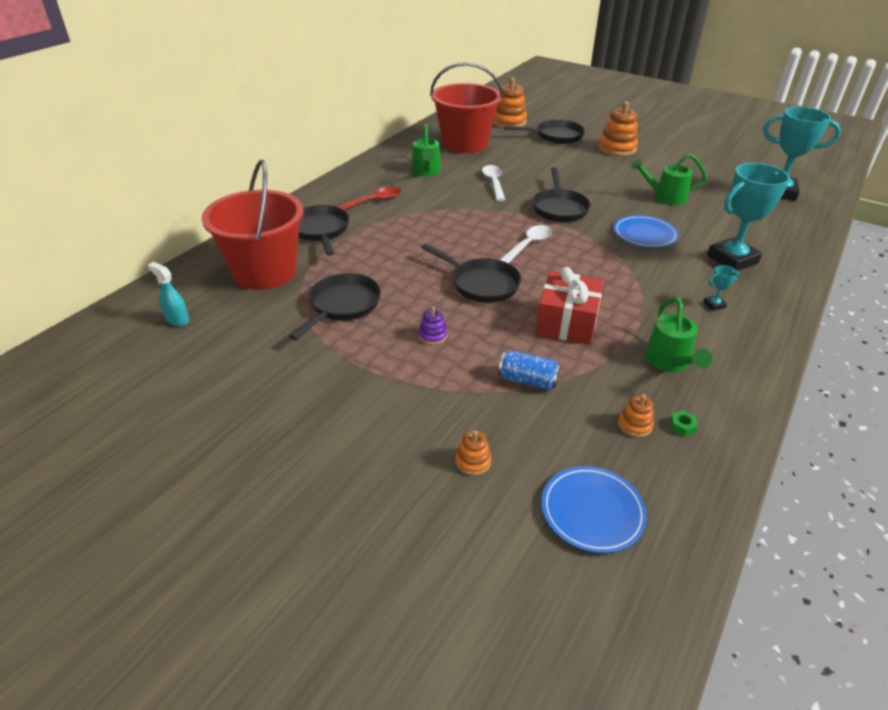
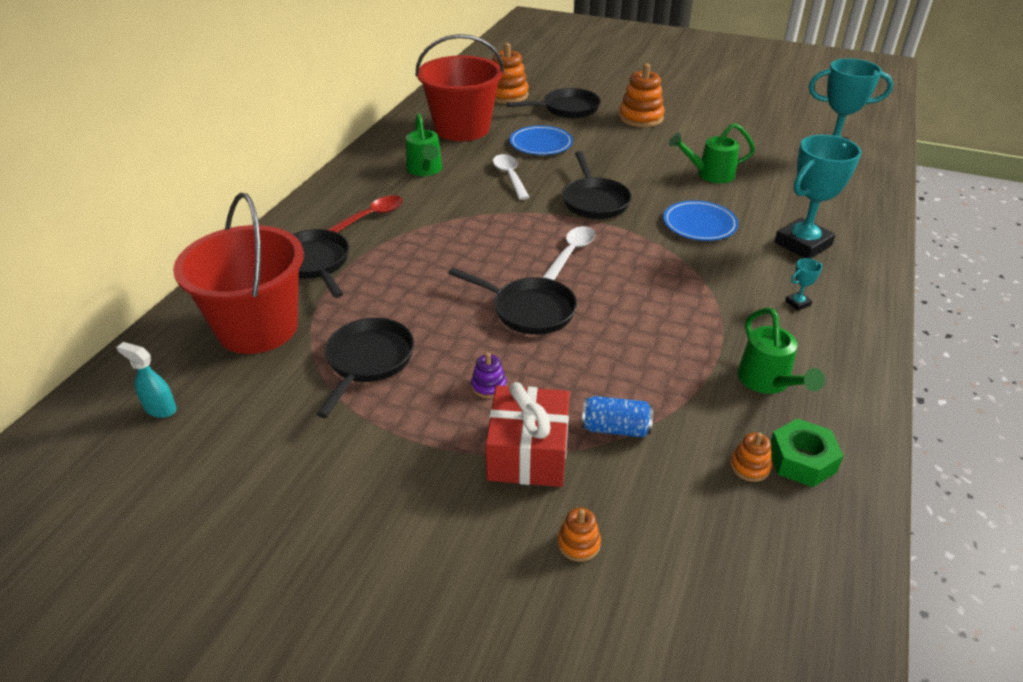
camera: 10 degrees left, 0 degrees up
red gift [536,267,604,345] -> red gift moved to [485,382,570,487]
blue plate [542,466,647,553] -> blue plate moved to [510,125,573,155]
green nut [670,411,698,437] -> green nut [770,419,844,487], size x2.20

